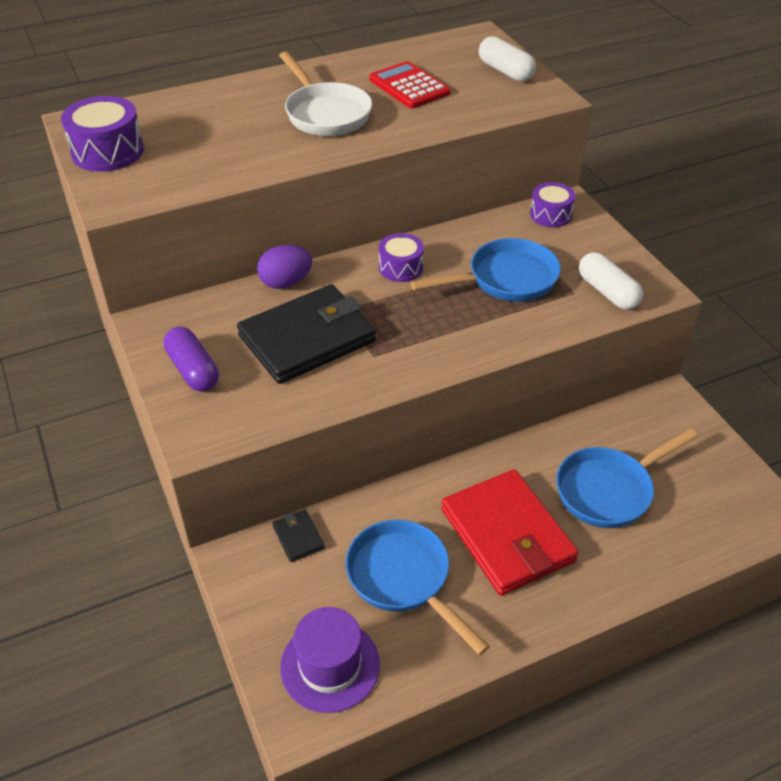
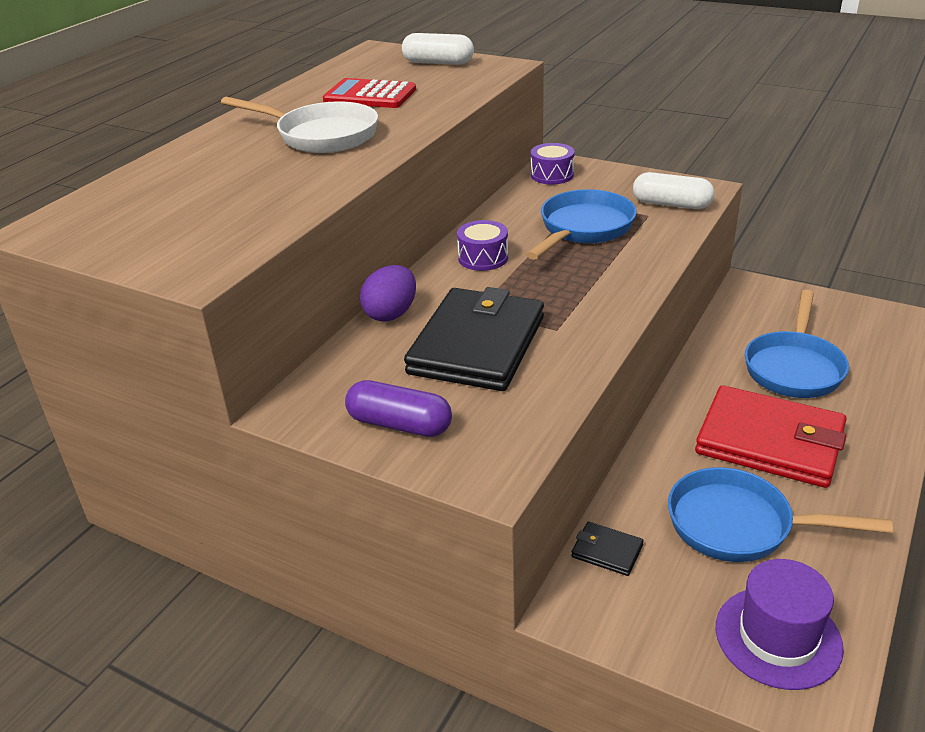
camera: 35 degrees left, 10 degrees down
purple drum [61,96,144,172] -> none

